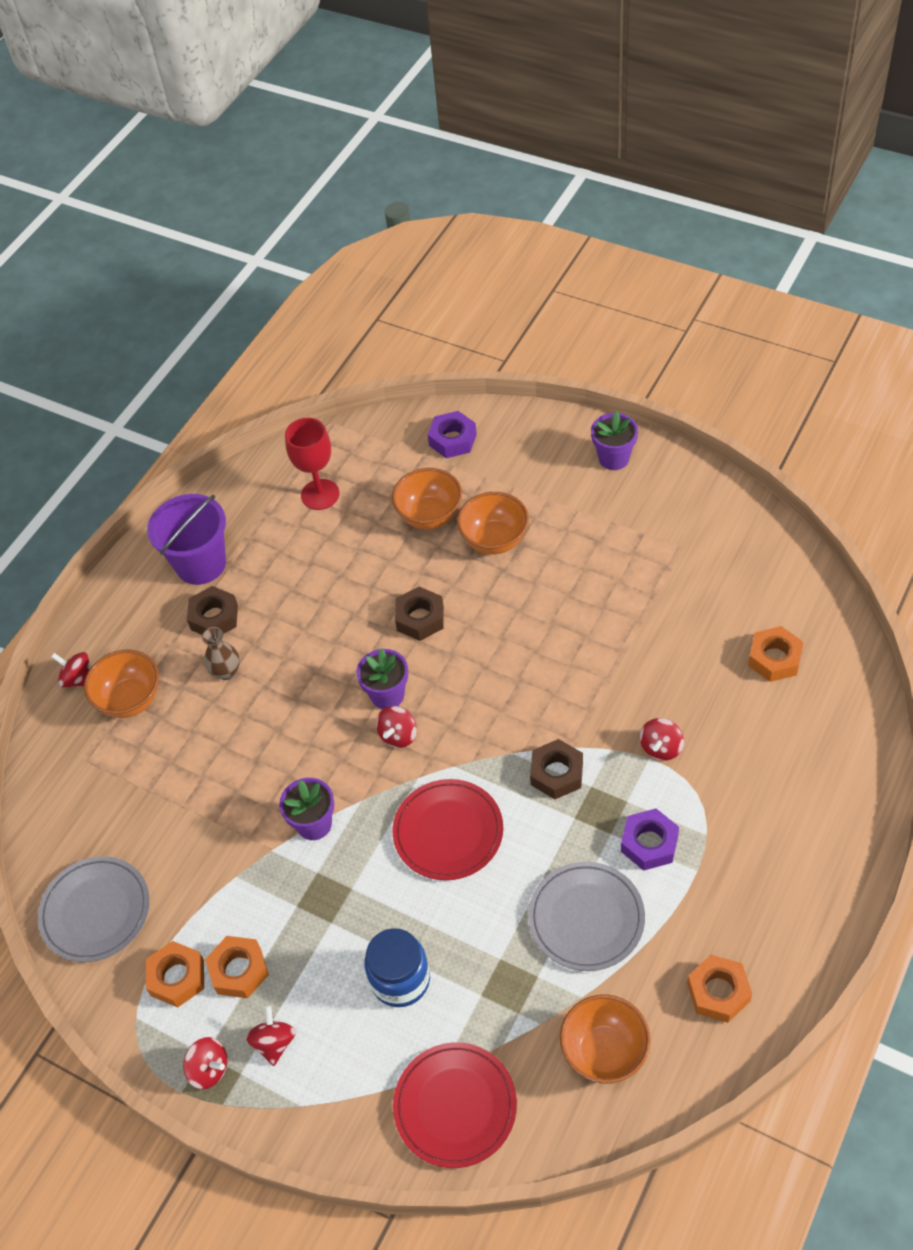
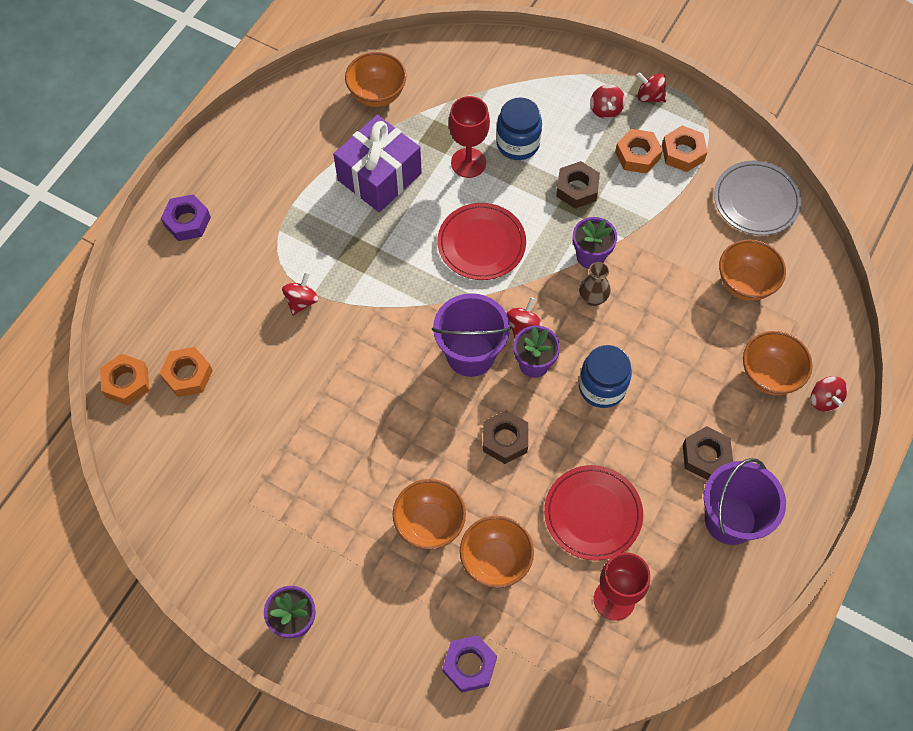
camera: 175 degrees right, 10 degrees up
red spinning top [51,652,90,687] -> red spinning top turned 45 degrees clockwise [811,376,848,411]
brown vase [202,627,240,680] -> brown vase moved to [579,262,611,306]
red plate [393,1042,517,1168] -> red plate moved to [544,465,643,561]
grey plate [529,862,645,971] -> purple gift [333,115,422,212]
brown nut [530,739,583,799] -> brown nut moved to [556,161,600,208]
purple nut [621,808,679,871] -> purple nut moved to [161,194,211,241]
orange nut [687,955,752,1023] -> orange nut moved to [100,354,149,406]
none -> purple bucket [432,293,511,377]
none -> red goblet [449,96,490,178]
none -> blue jar [579,345,632,408]
none -> orange bowl [719,239,786,301]

